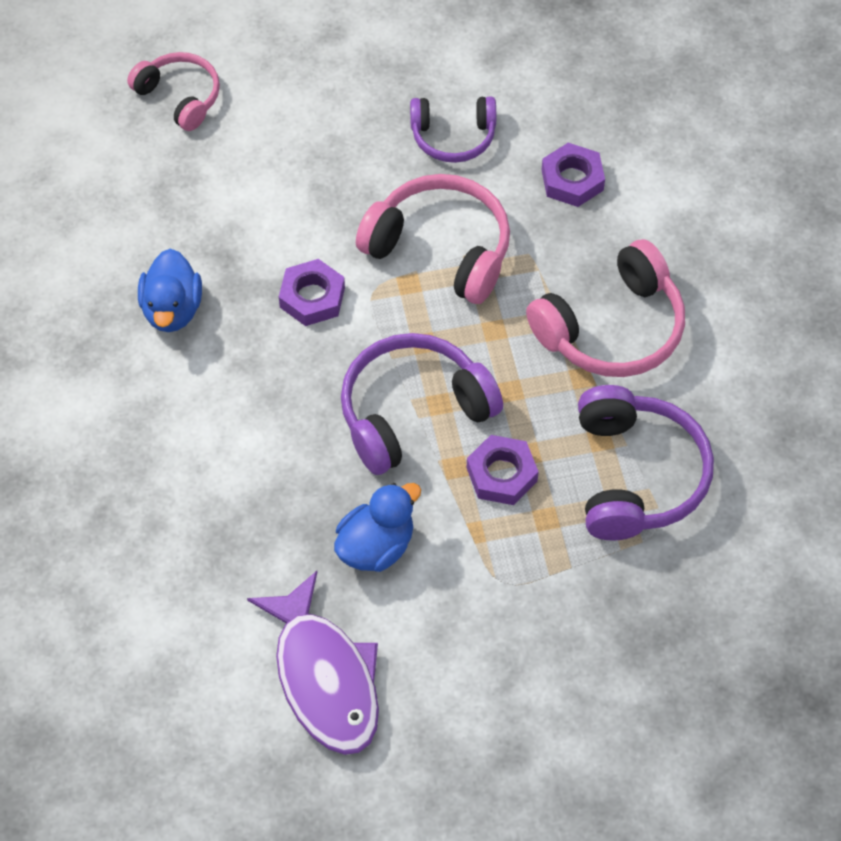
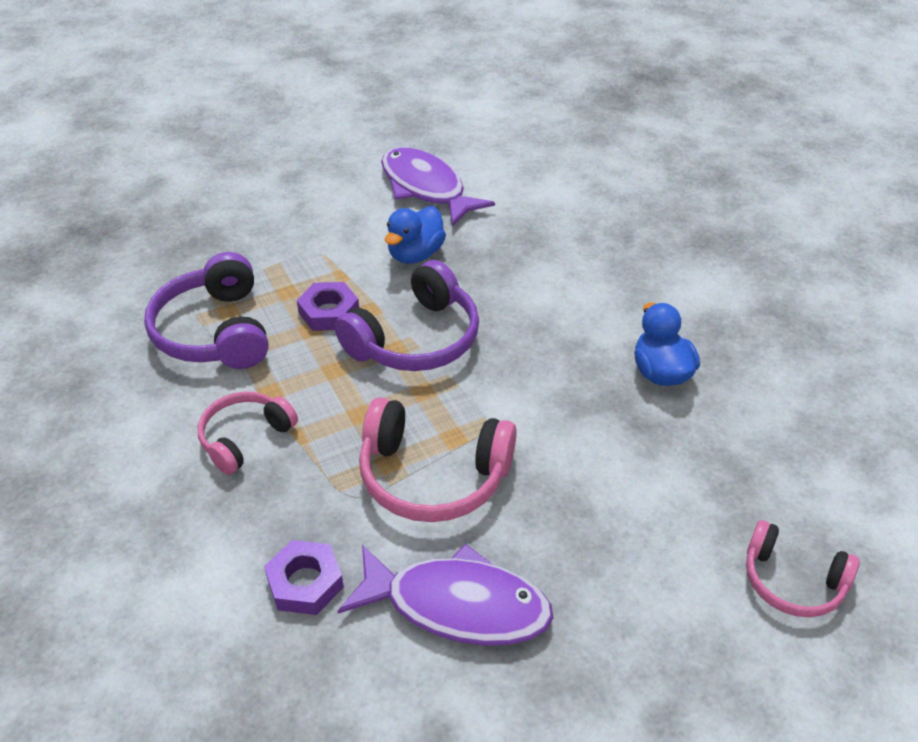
camera: 165 degrees right, 15 degrees down
purple nut [279,259,345,326] -> none
purple headphones [410,96,496,163] -> purple fish [338,544,553,646]
pink headphones [526,239,685,377] -> pink headphones [198,392,298,475], size x0.63

